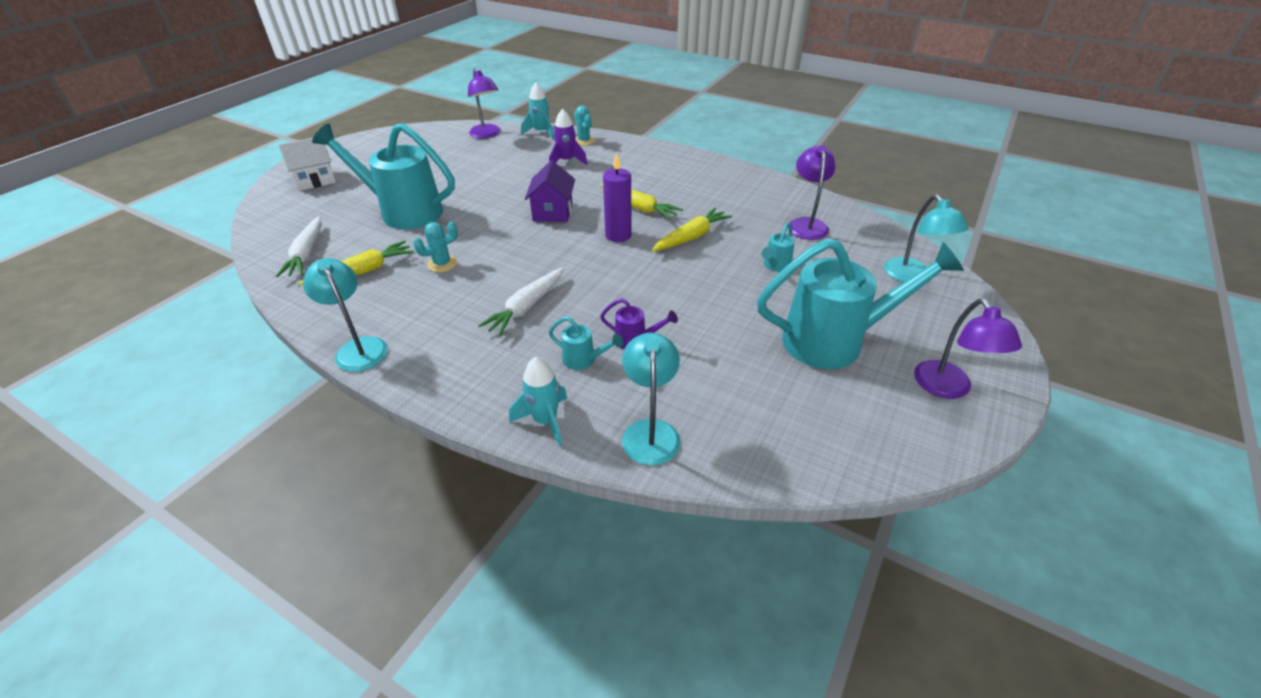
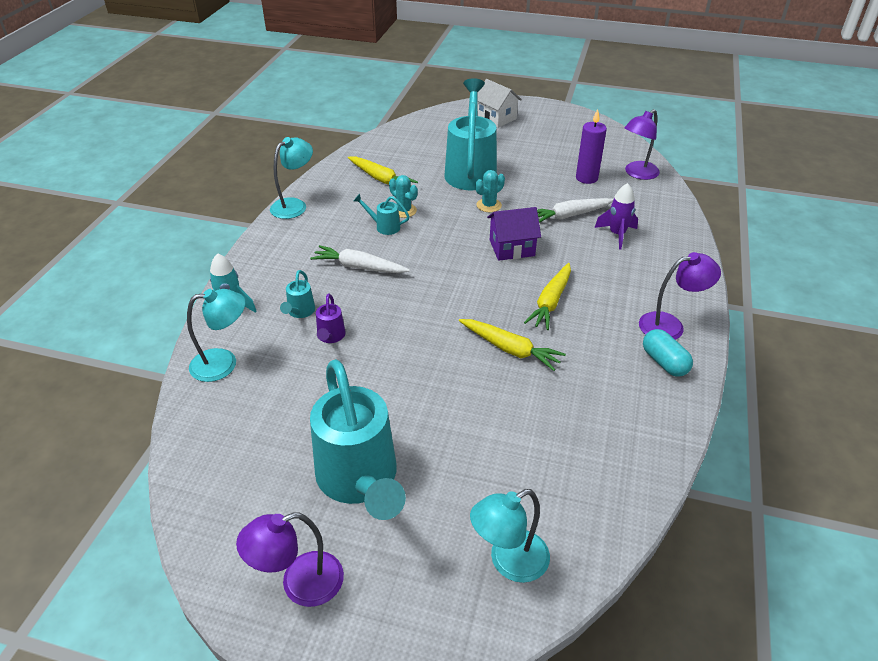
camera: 75 degrees right, 0 degrees up
white carrot [276,216,322,277] -> white carrot moved to [537,198,614,223]
turquoise rocket [521,83,554,139] -> none
turquoise cactus [574,106,595,146] -> turquoise cactus moved to [476,170,505,212]
purple candle [603,152,632,242] -> purple candle moved to [576,109,607,184]
turquoise watering can [762,223,795,272] -> turquoise watering can moved to [354,194,410,235]
purple lamp [790,145,835,240] -> purple lamp moved to [639,252,721,340]
none -> turquoise capsule [643,329,693,377]

